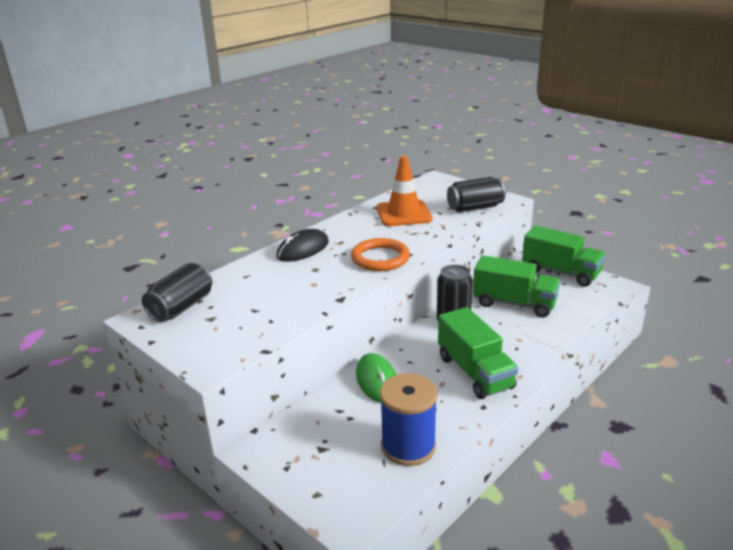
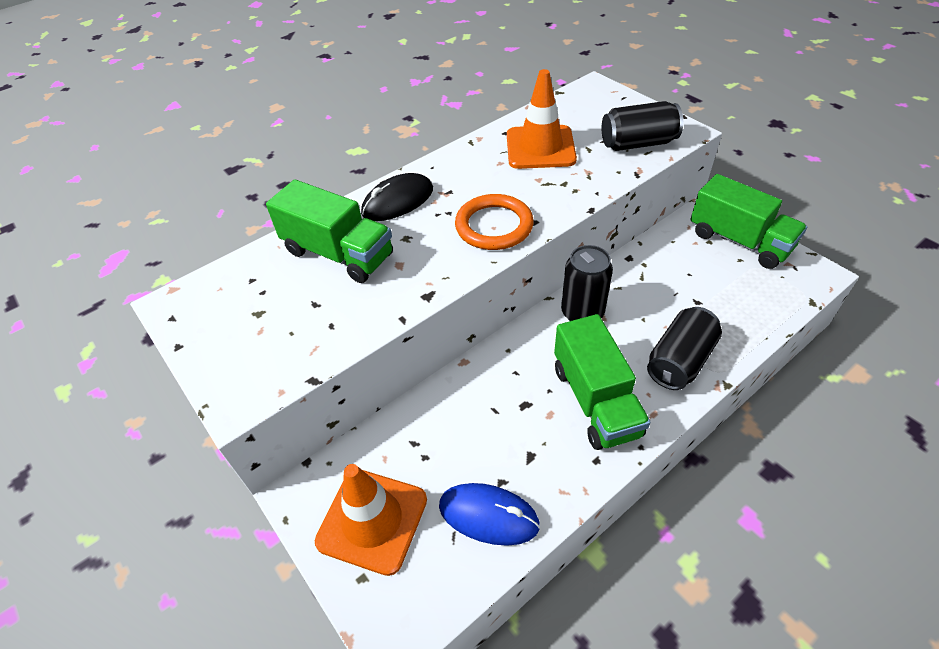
camera: 10 degrees right, 20 degrees up
black can [142,263,212,322] -> black can moved to [647,307,722,390]
green mouse [356,353,396,403] -> none
blue spool [380,373,438,466] -> blue mouse [439,483,540,546]
green truck [473,255,560,317] -> green truck moved to [266,179,393,283]
none -> orange traffic cone [315,464,427,576]

